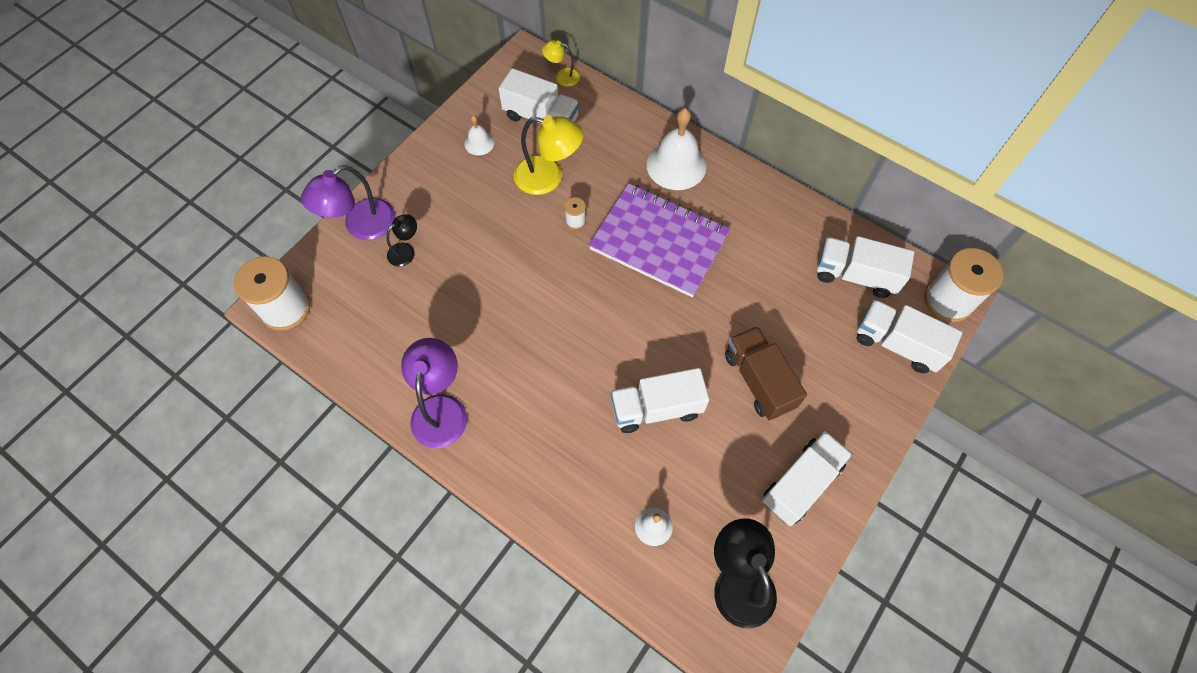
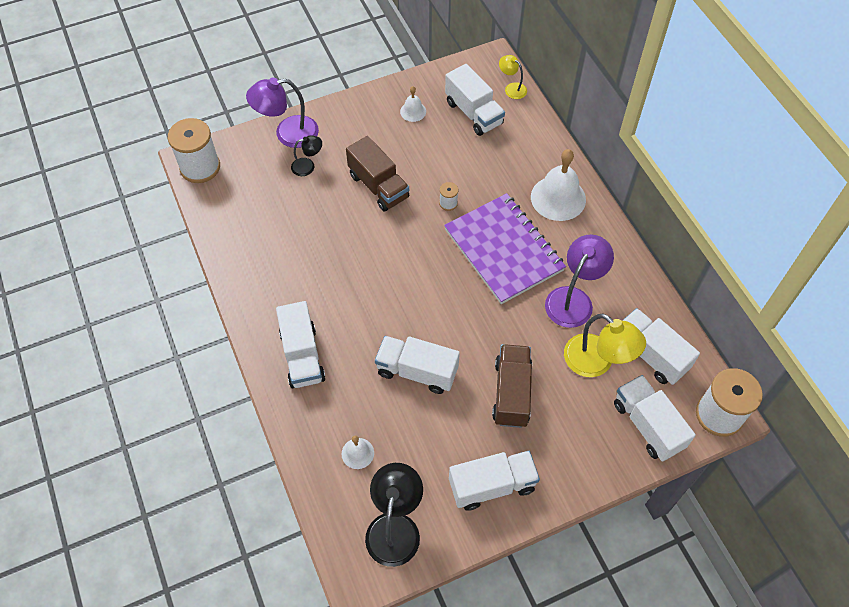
camera: 30 degrees right, 5 degrees down
purple lamp [401,338,467,448] -> purple lamp moved to [545,234,614,328]
yellow lamp [514,115,583,195] -> yellow lamp moved to [564,313,646,377]
none -> white truck [276,301,325,388]
none -> brown truck [346,136,409,212]

